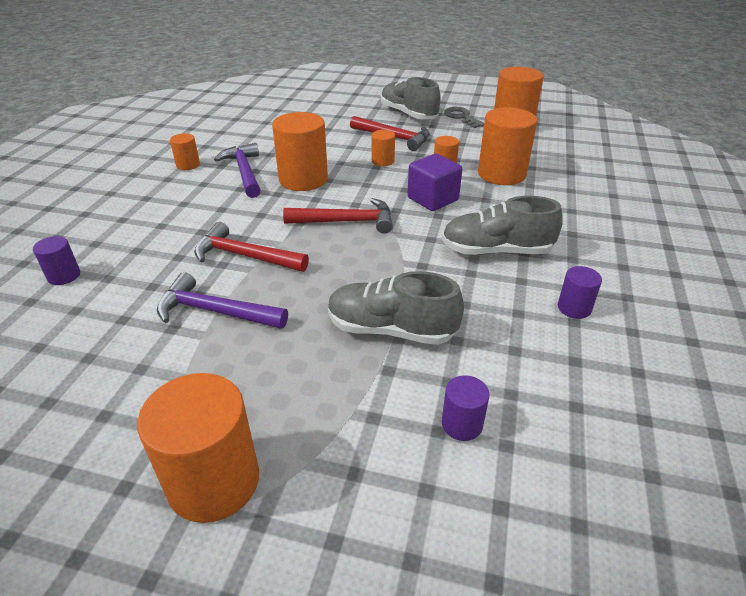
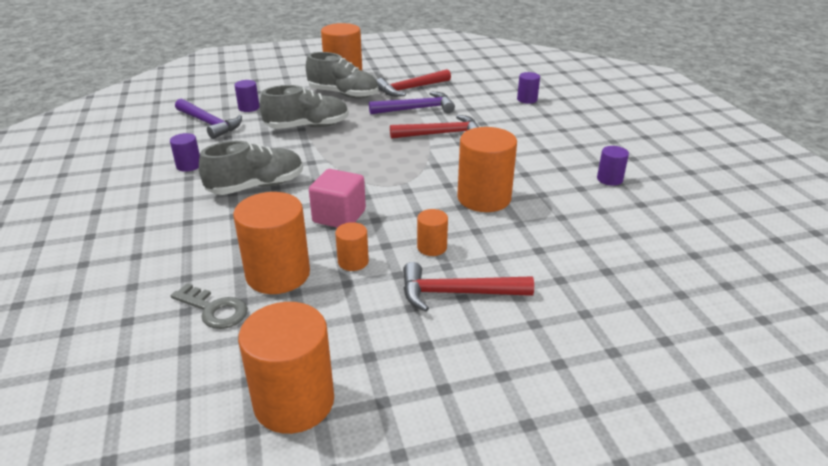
camera: 150 degrees right, 5 degrees down
orange cylinder [170,133,200,170] -> purple cylinder [597,146,629,186]
purple hammer [214,143,261,198] -> purple hammer moved to [175,99,242,139]
red hammer [283,198,393,234] -> red hammer moved to [376,69,451,97]
grey shoe [381,77,441,120] -> grey shoe moved to [306,52,378,98]
purple cube [407,154,462,211] -> pink cube [309,169,366,228]
grey key [444,107,484,128] -> grey key moved to [171,283,248,329]

